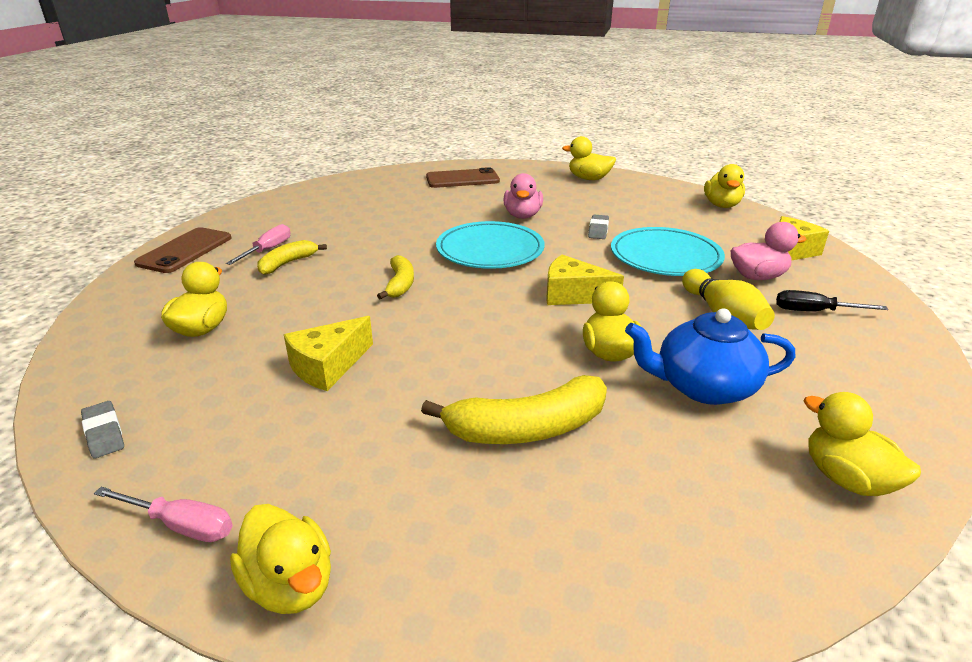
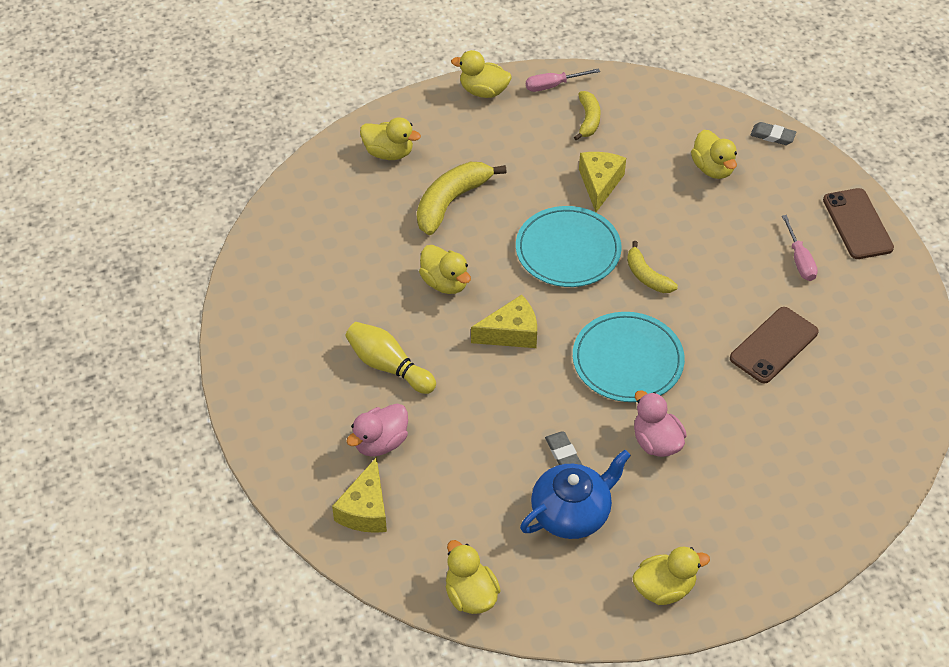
camera: 145 degrees right, 20 degrees up
grey eraser [81,401,124,459] -> grey eraser moved to [751,122,796,145]
yellow banana [257,240,327,275] -> yellow banana moved to [574,91,601,141]
brown phone [426,167,500,188] -> brown phone moved to [730,307,818,384]
turquoise plate [611,227,725,276] -> turquoise plate moved to [516,206,622,287]
blue teapot [625,308,796,405] -> blue teapot moved to [520,450,631,539]
black screwdriver [776,290,888,311] -> none
yellow duck [804,392,921,496] -> yellow duck moved to [360,117,421,160]

